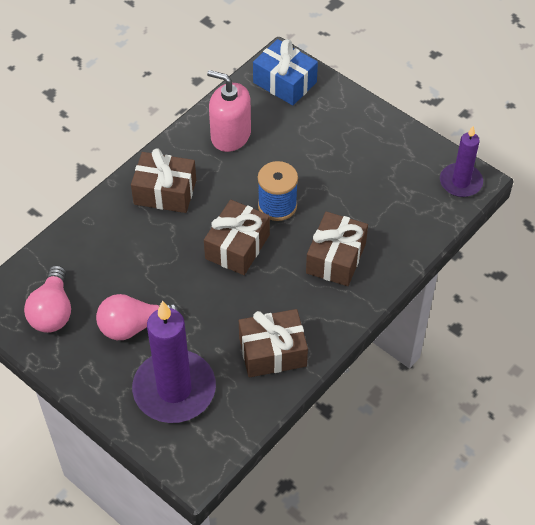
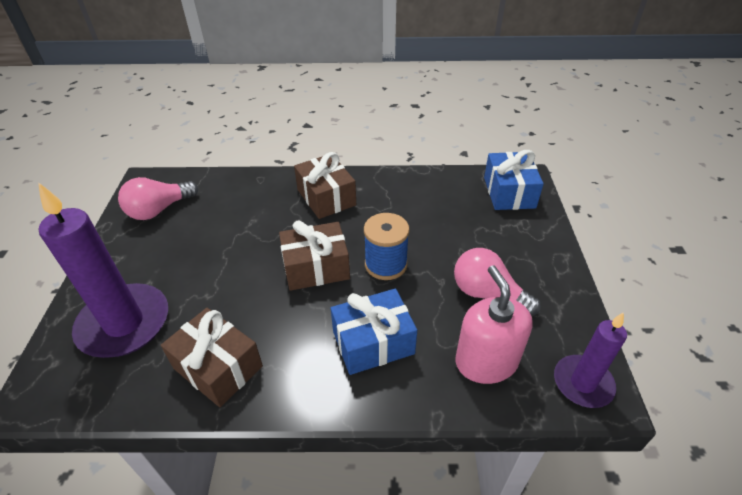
camera: 50 degrees right, 10 degrees down
pink light bulb [96,294,180,340] -> pink light bulb moved to [454,248,541,316]
pink soap dispenser [207,70,251,152] -> pink soap dispenser moved to [455,265,533,384]
brown gift [306,211,368,286] -> blue gift [331,289,417,375]

